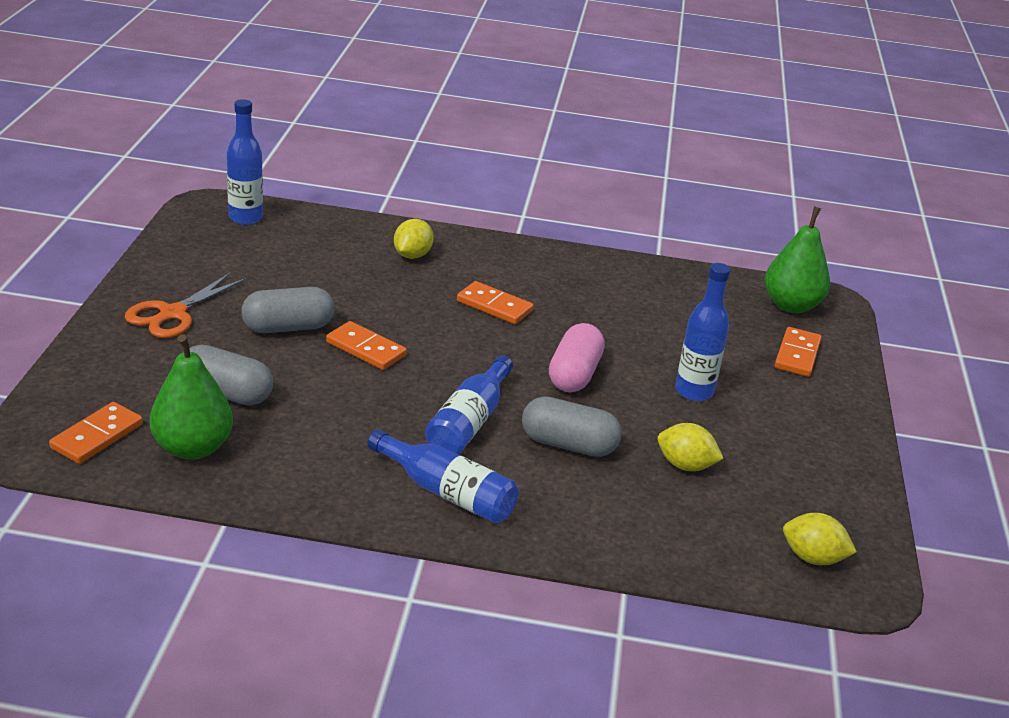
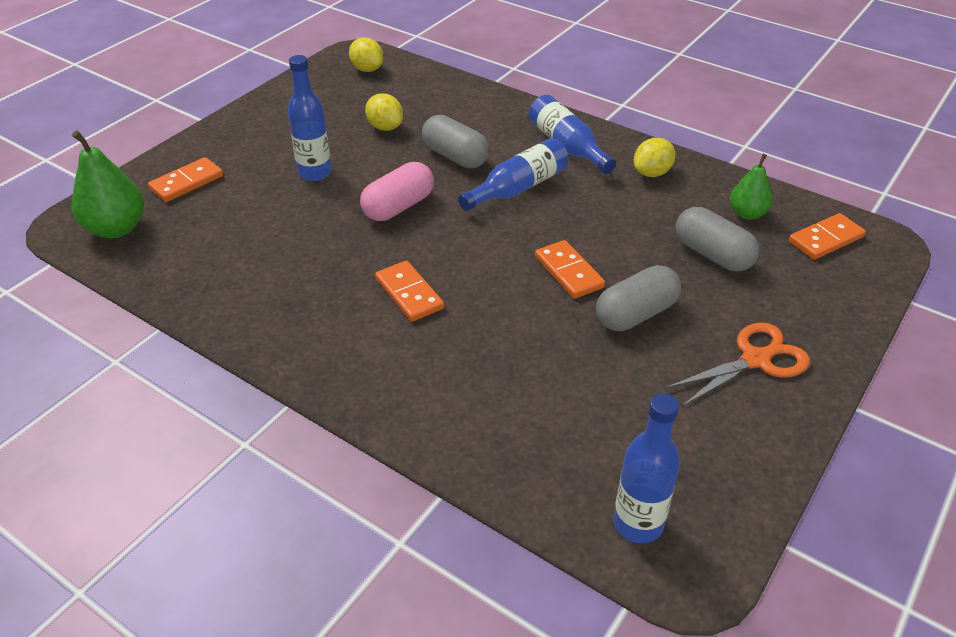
camera: 150 degrees left, 10 degrees up
green pear [150,334,233,460] -> green pear [730,154,772,220], size x0.62
grey capsule [241,287,334,333] -> grey capsule turned 45 degrees counterclockwise [596,265,681,331]
yellow lemon [394,219,434,259] -> yellow lemon moved to [634,138,676,177]

